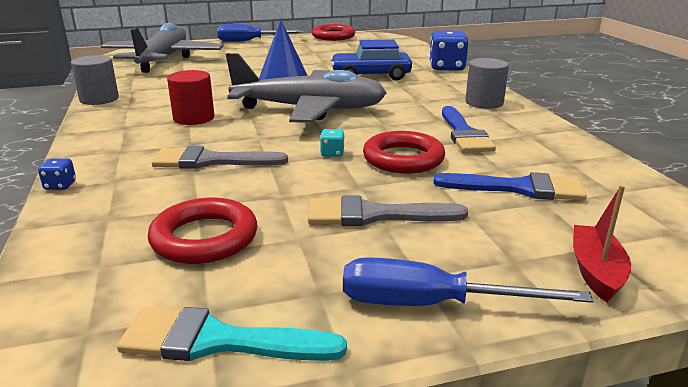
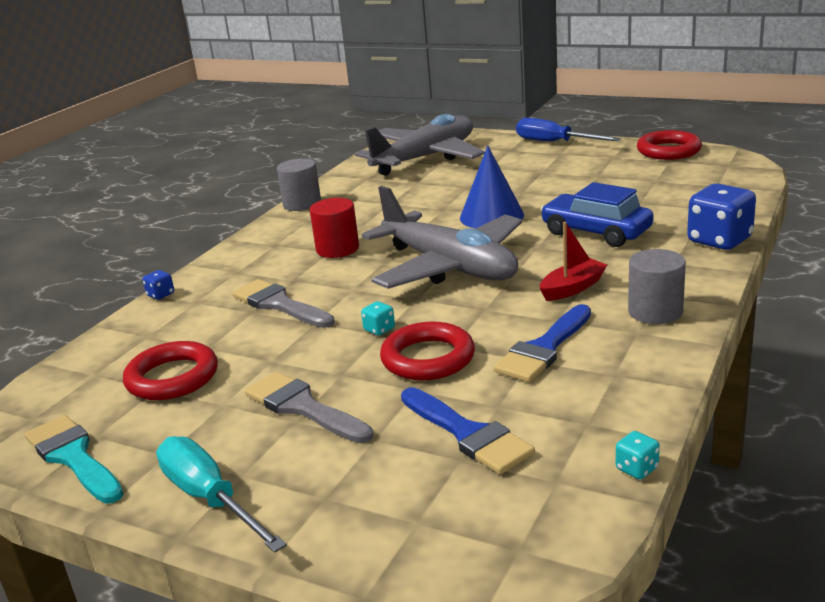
camera: 45 degrees right, 0 degrees up
blue screwdriver [343,257,593,306] -> turquoise screwdriver [156,436,287,553]
red boat [573,185,631,303] -> red boat moved to [540,222,607,301]
none -> turquoise dice [616,431,660,479]

